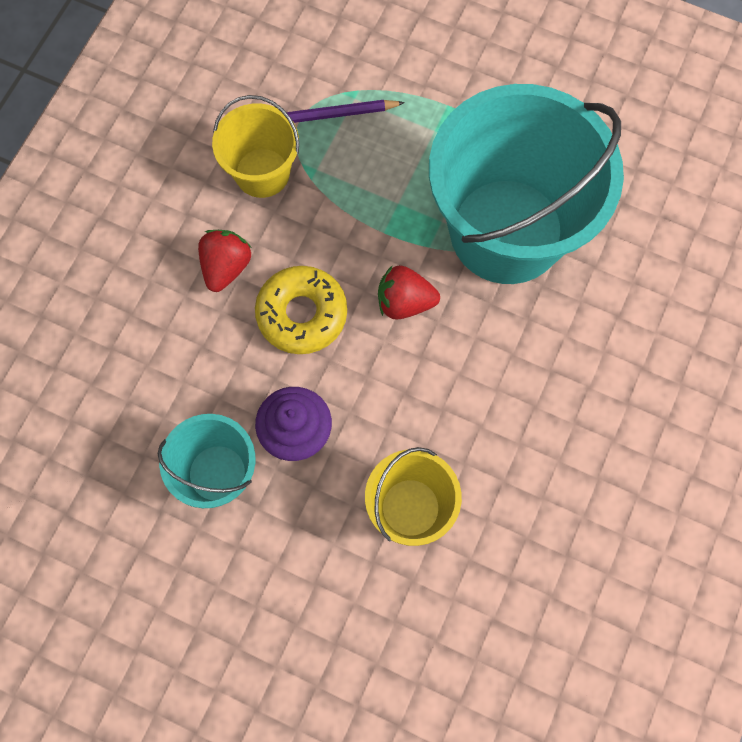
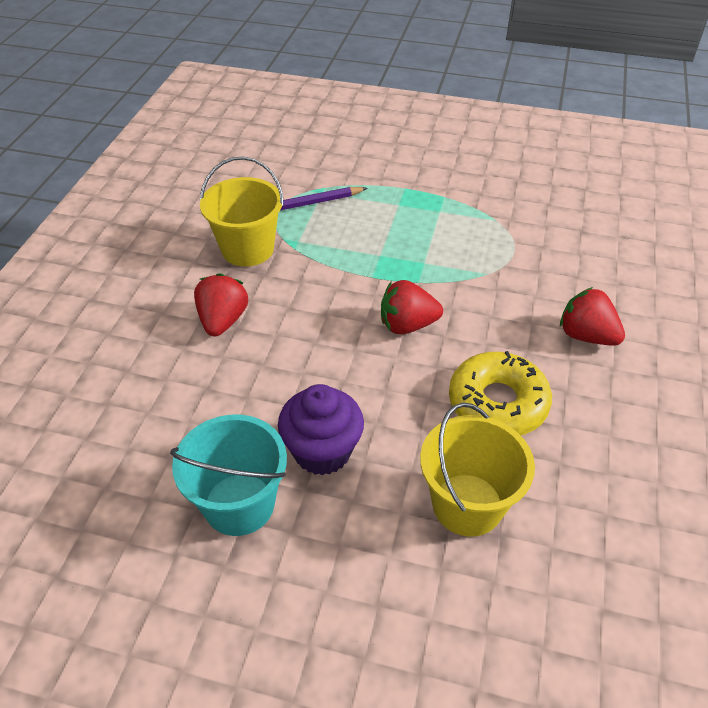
camera: 10 degrees left, 25 degrees down
yellow donut [255,266,347,354] -> yellow donut moved to [449,351,552,435]
turquoise bucket [429,84,624,284] -> none
none -> red strawberry [560,287,625,346]

